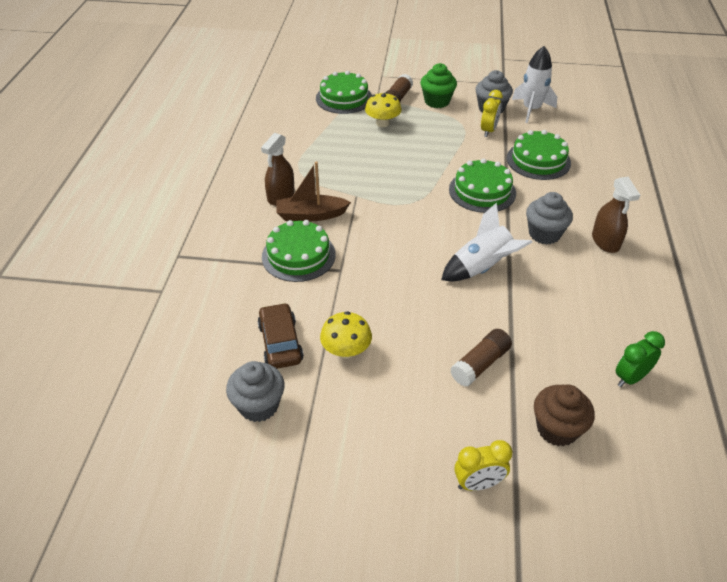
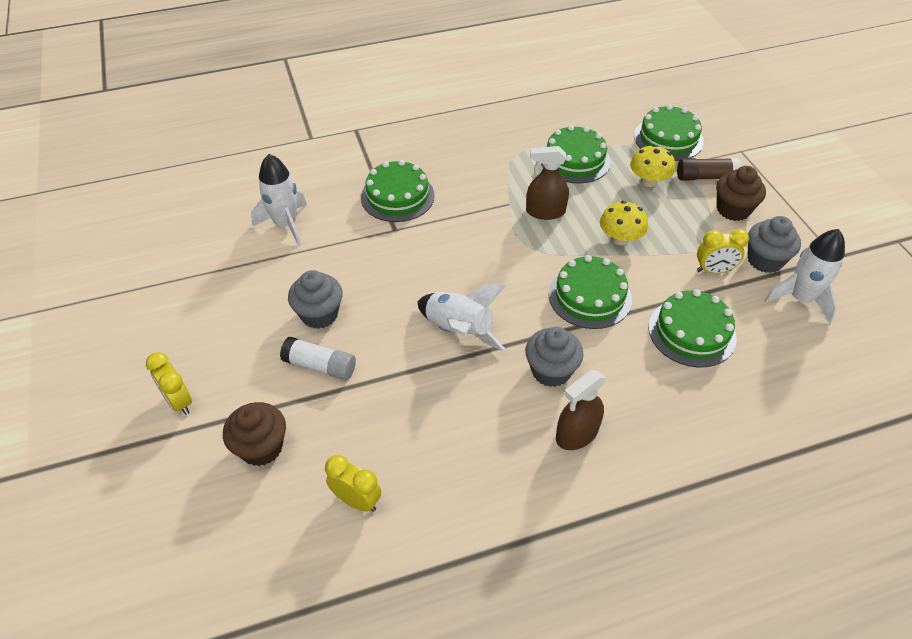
camera: 65 degrees right, 5 degrees up
grey cupcake [226,361,285,422] -> grey cupcake moved to [288,270,343,329]
brown car [257,303,304,369] -> white rocket [251,154,307,246]
brown spray bottle [261,133,295,206] -> brown spray bottle moved to [526,146,569,220]
brown boat [277,161,351,221] -> none
yellow mushroom [320,311,372,359] -> yellow mushroom moved to [600,201,648,245]
green cupcake [420,63,457,108] -> brown cupcake [716,166,766,221]
brown glue stick [450,329,512,387] -> white glue stick [280,337,356,380]
green clock [616,331,665,387] -> yellow clock [325,455,381,512]
none -> green cake [541,125,611,183]

